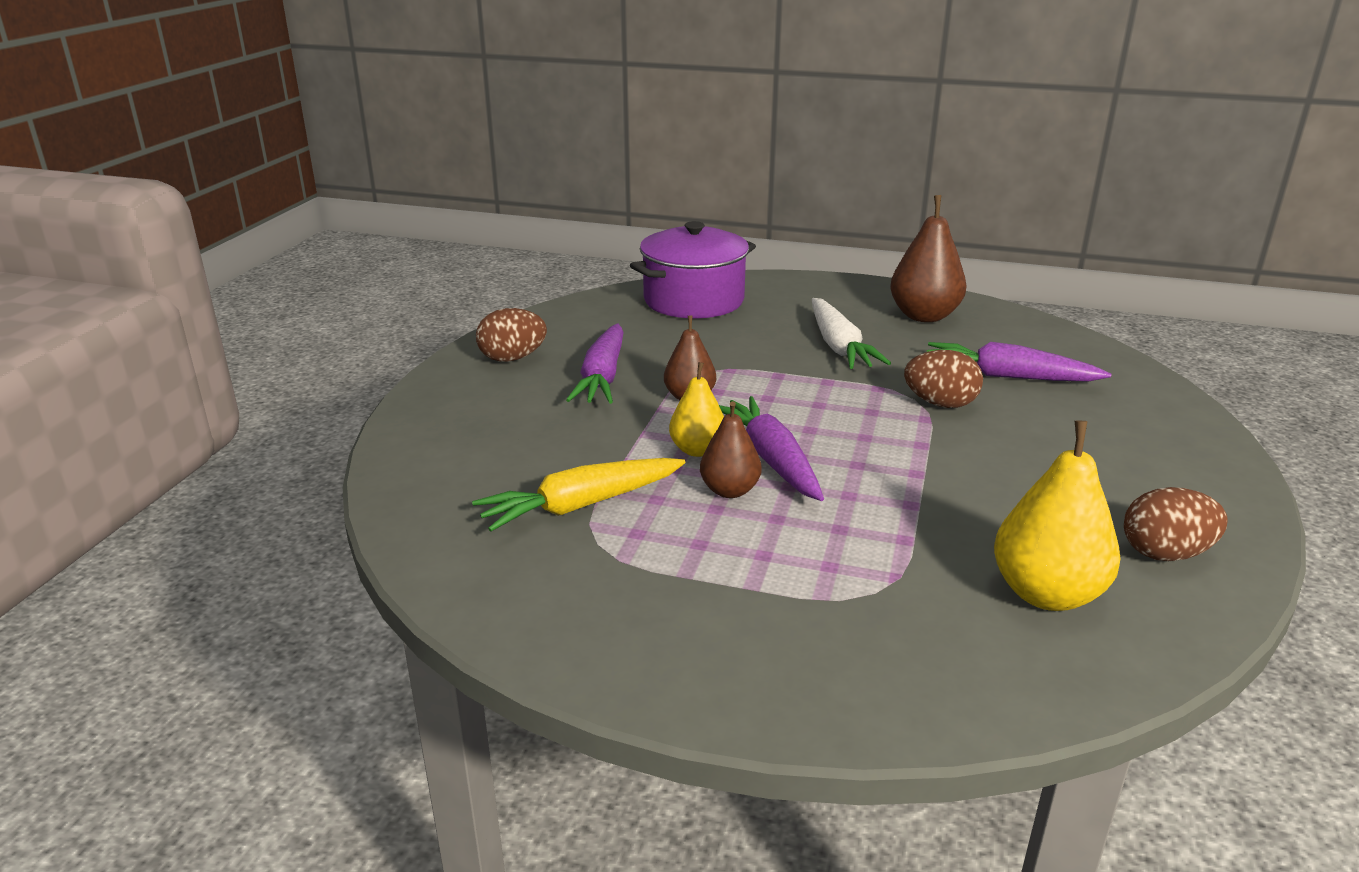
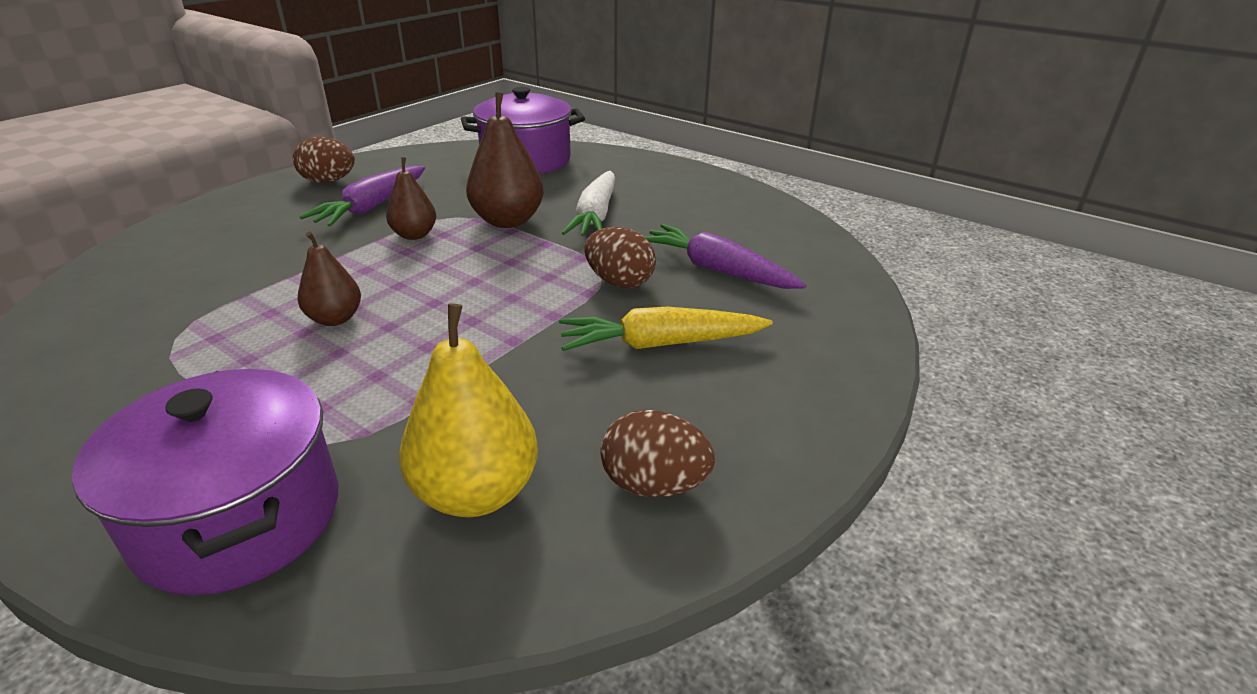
camera: 20 degrees right, 5 degrees up
yellow carrot [472,458,685,532] -> yellow carrot moved to [559,307,773,351]
yellow pear [669,362,724,457] -> none
purple carrot [719,396,824,501] -> none
brown pear [890,195,967,322] -> brown pear moved to [466,92,544,228]
none -> purple pot [72,369,338,595]

